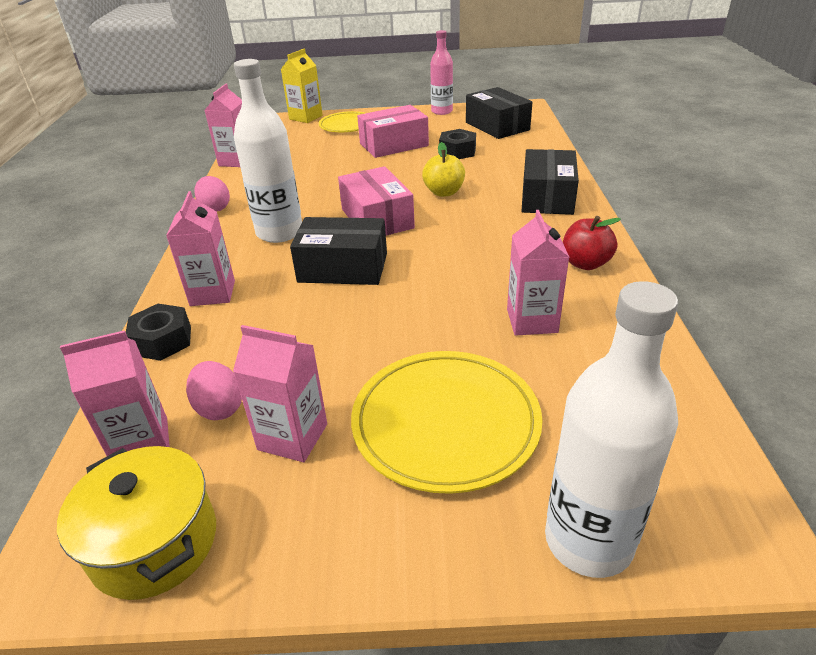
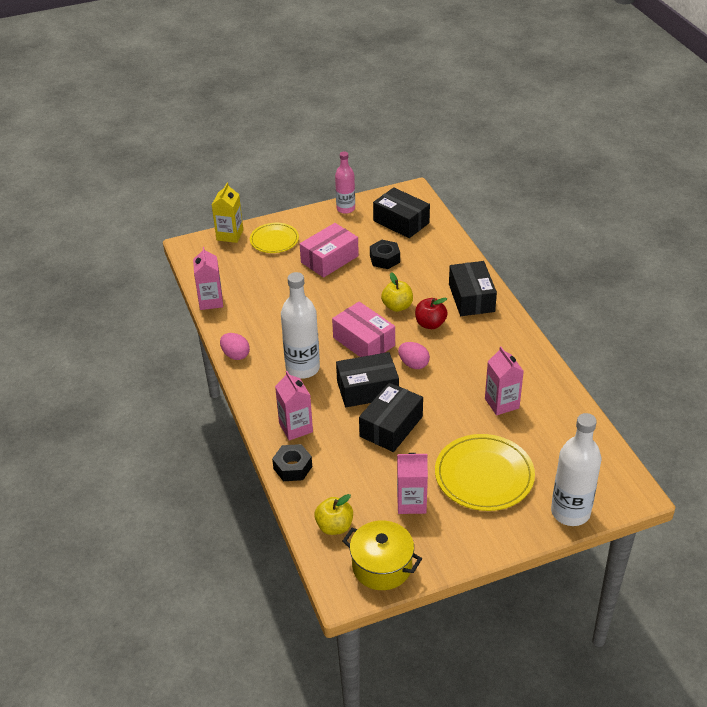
camera: 20 degrees left, 5 degrees up
pink carton [60,330,170,456] -> yellow apple [314,494,353,535]
pink egg [186,361,242,420] -> pink egg moved to [398,342,430,369]
red apple [563,216,621,270] -> red apple moved to [415,298,448,329]
none -> black box [359,382,423,452]

